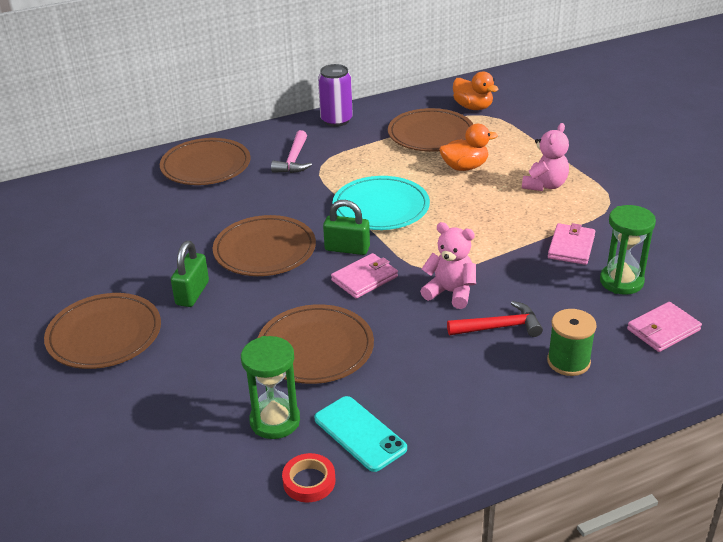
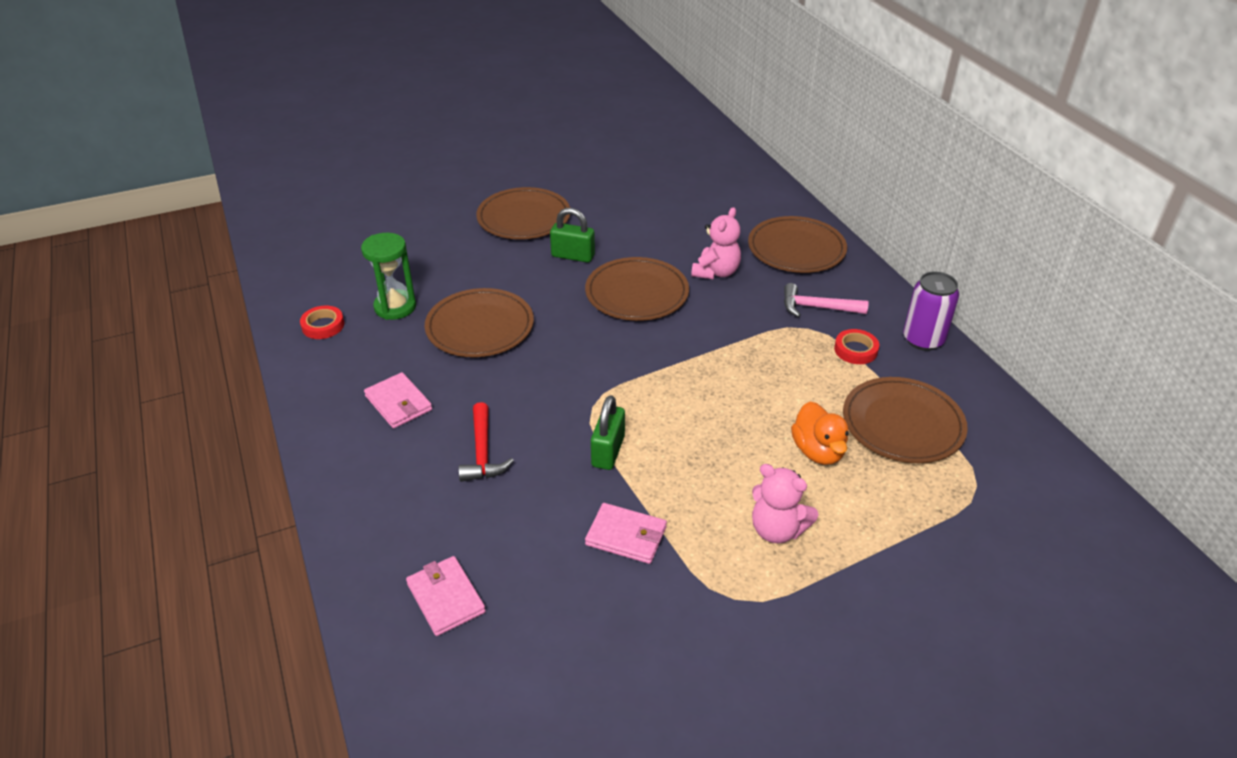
camera: 90 degrees right, 5 degrees up
turquoise phone [314,396,407,472] -> none
green padlock [323,200,370,255] -> green padlock moved to [591,395,625,470]
pink wallet [331,253,398,298] -> pink wallet moved to [364,372,432,428]
turquoise plate [332,176,430,230] -> none
pink teddy bear [420,222,476,309] -> pink teddy bear moved to [691,207,741,279]
orange duck [453,71,499,110] -> none
green spool [547,309,597,376] -> none
green hourglass [600,205,656,295] -> none
none -> red tape [834,329,879,364]

